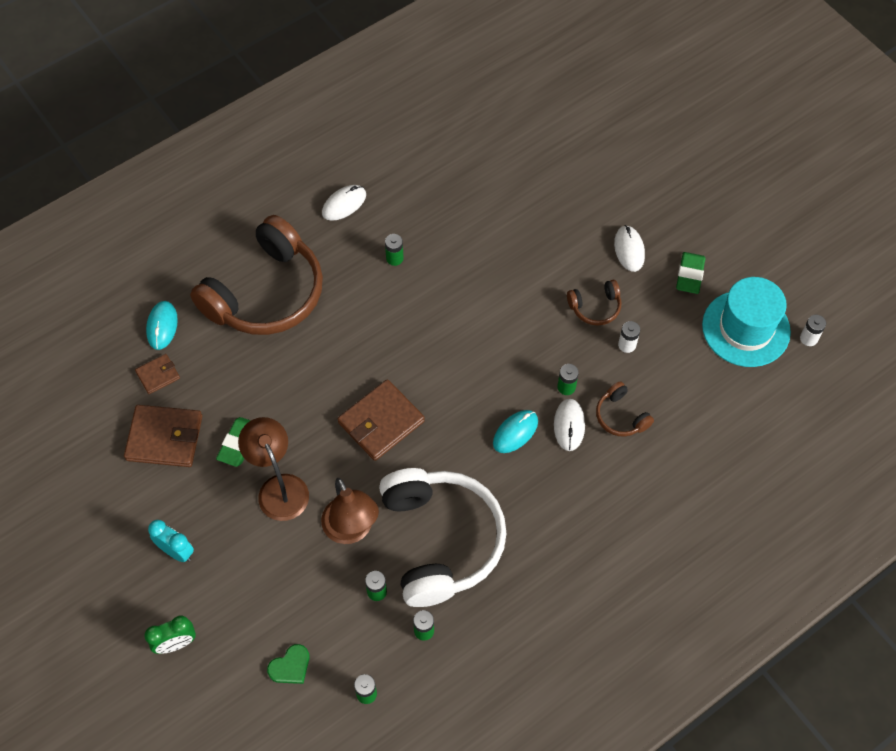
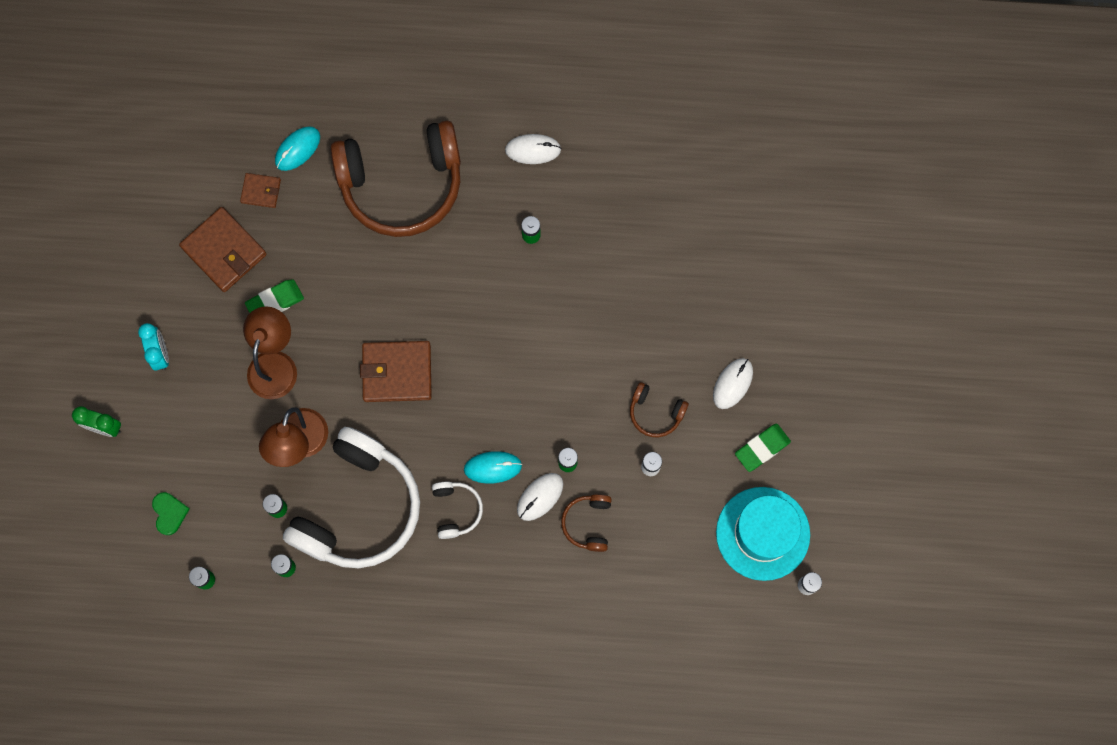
camera: 40 degrees right, 15 degrees up
green heart [267,644,309,684] -> green heart turned 105 degrees counterclockwise [152,492,190,535]
none -> white headphones [432,482,483,539]

